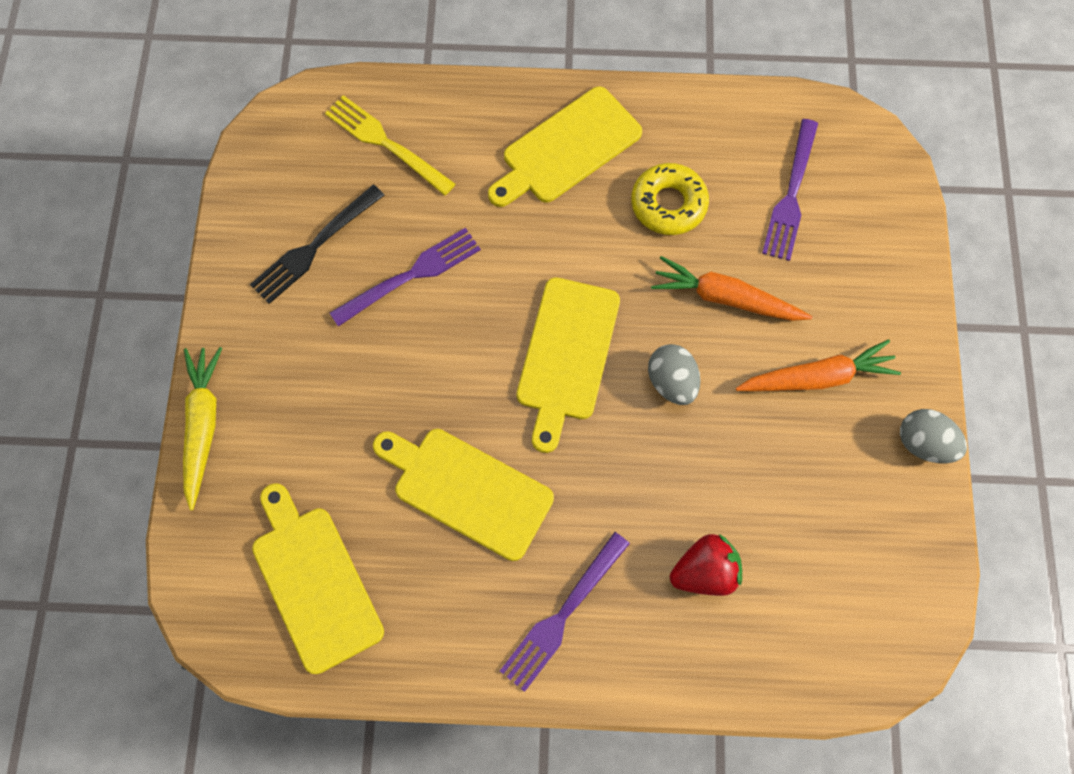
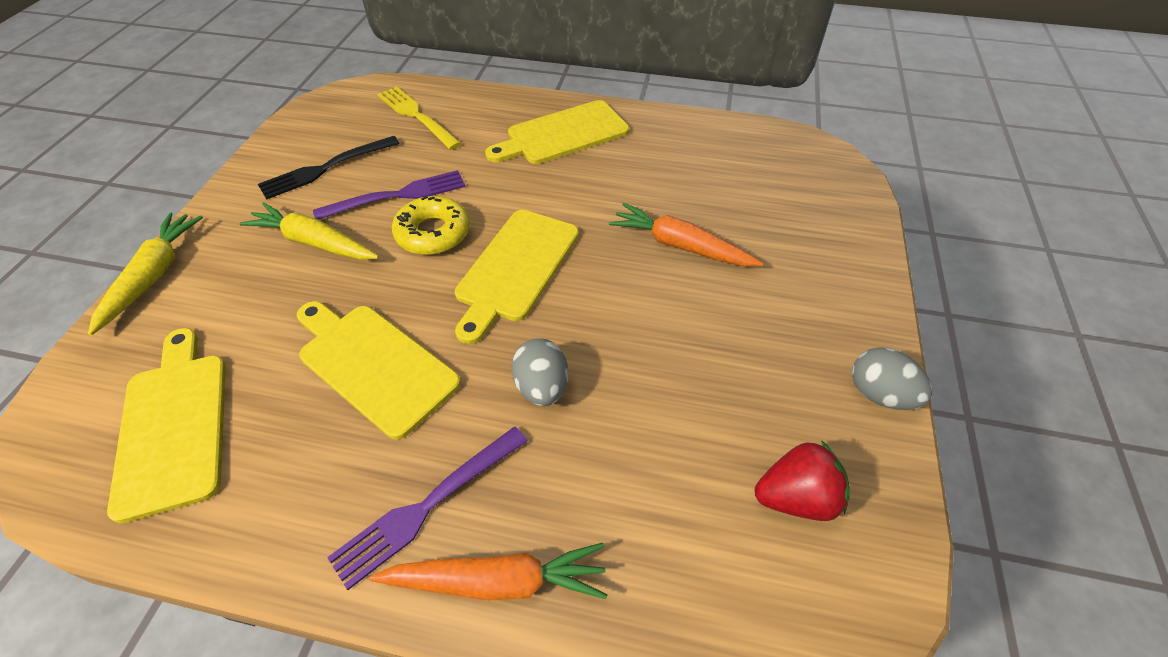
camera: 10 degrees right, 20 degrees down
yellow donut [631,163,709,235] -> yellow donut moved to [392,196,470,255]
grey egg [648,344,700,405] -> grey egg moved to [511,338,568,406]
red strawberry [670,534,742,596] -> red strawberry moved to [755,440,850,521]
orange carrot [736,339,901,391] -> orange carrot moved to [370,543,607,601]
purple fork [762,119,818,261] -> none
none -> yellow carrot [239,202,379,260]

